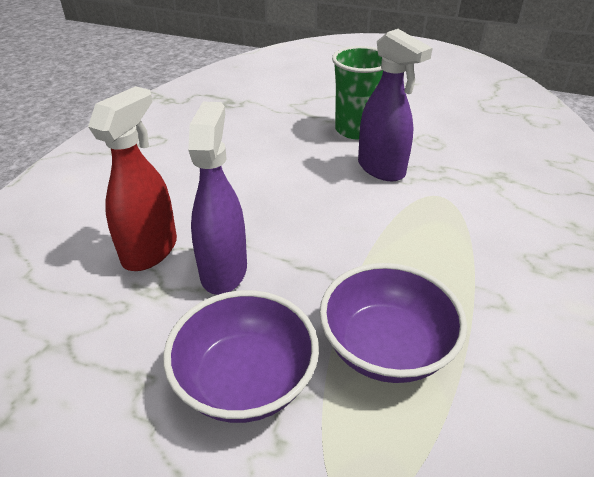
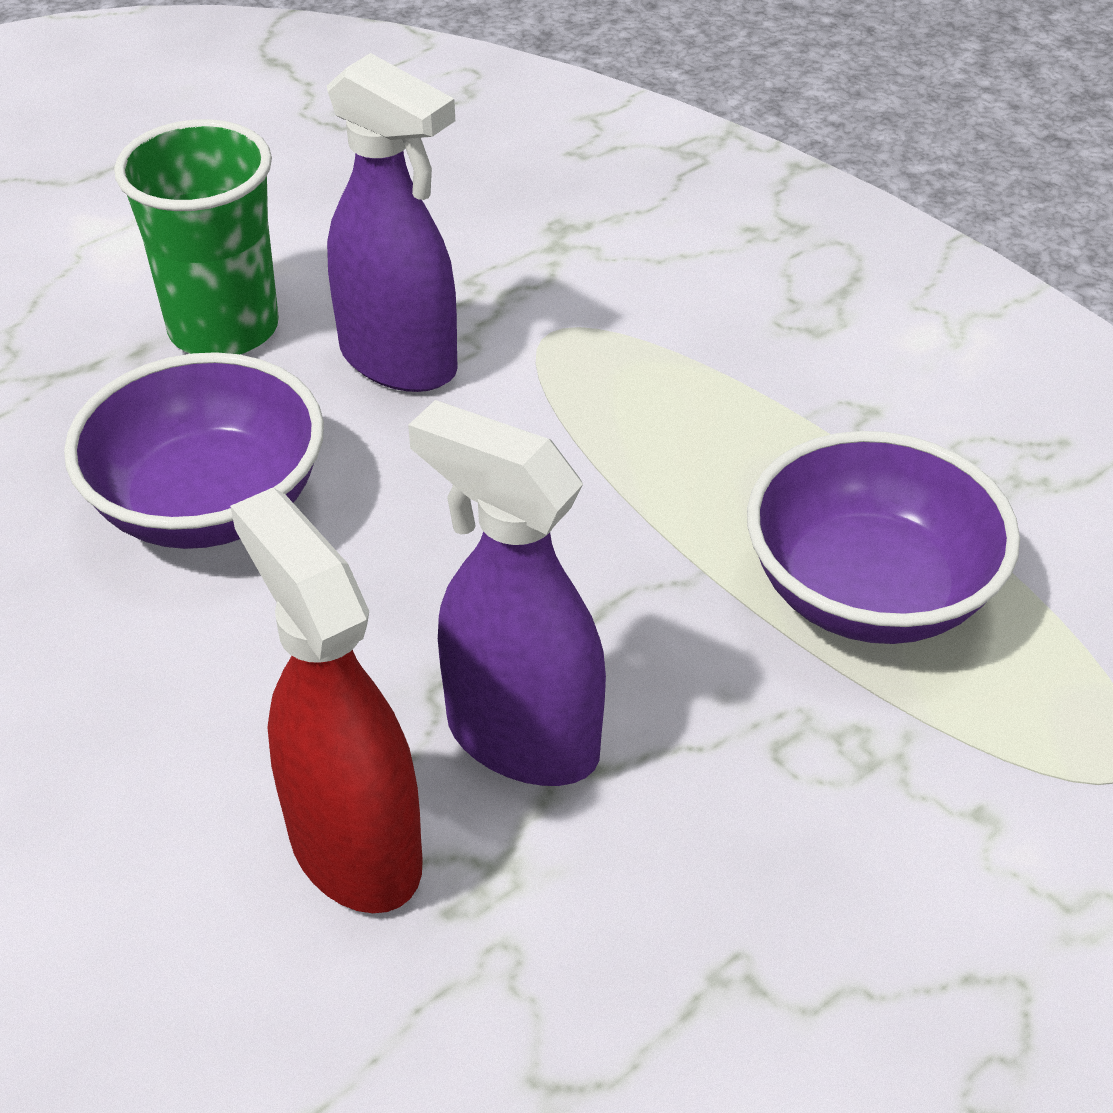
camera: 60 degrees left, 5 degrees up
purple bowl [163,290,319,423] -> purple bowl moved to [64,352,324,549]
purple spray bottle [358,29,433,181] -> purple spray bottle turned 45 degrees clockwise [327,53,458,392]

